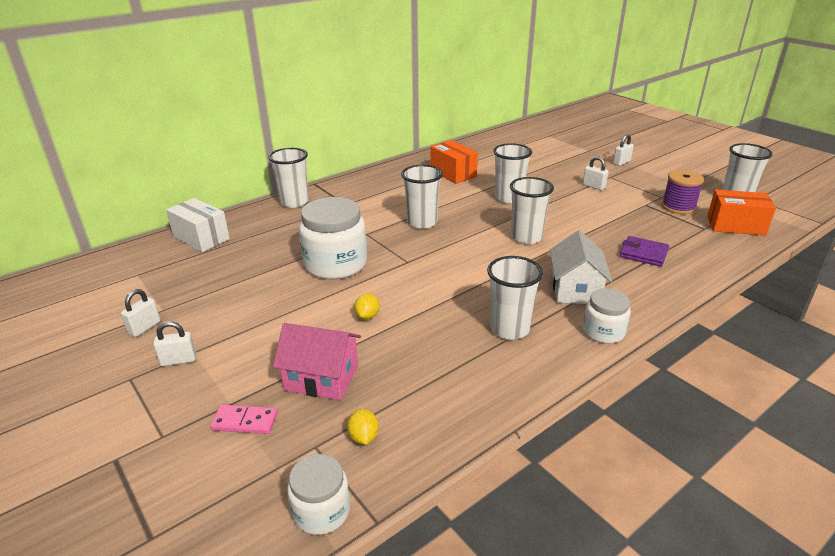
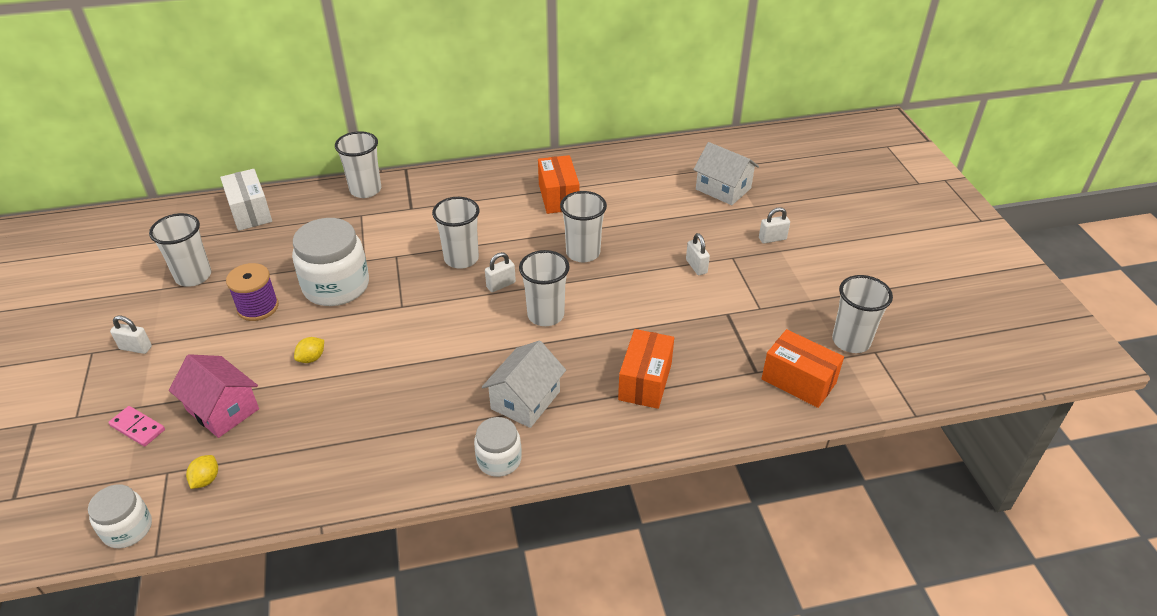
camera: 25 degrees right, 10 degrees up
white padlock [121,289,161,337] -> white padlock moved to [485,252,516,292]
white cup [487,256,543,340] -> white cup moved to [149,213,211,287]
purple wallet [620,236,669,267] -> orange box [618,329,674,409]
purple spool [662,170,704,214] -> purple spool moved to [226,263,279,321]
none -> white house [693,142,759,205]

